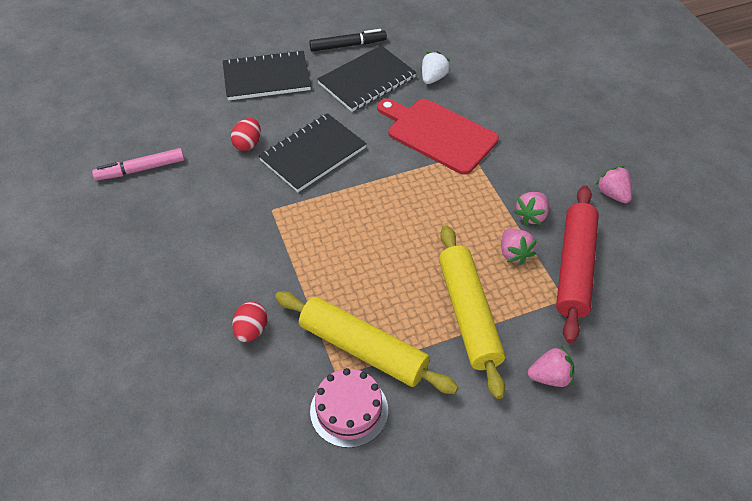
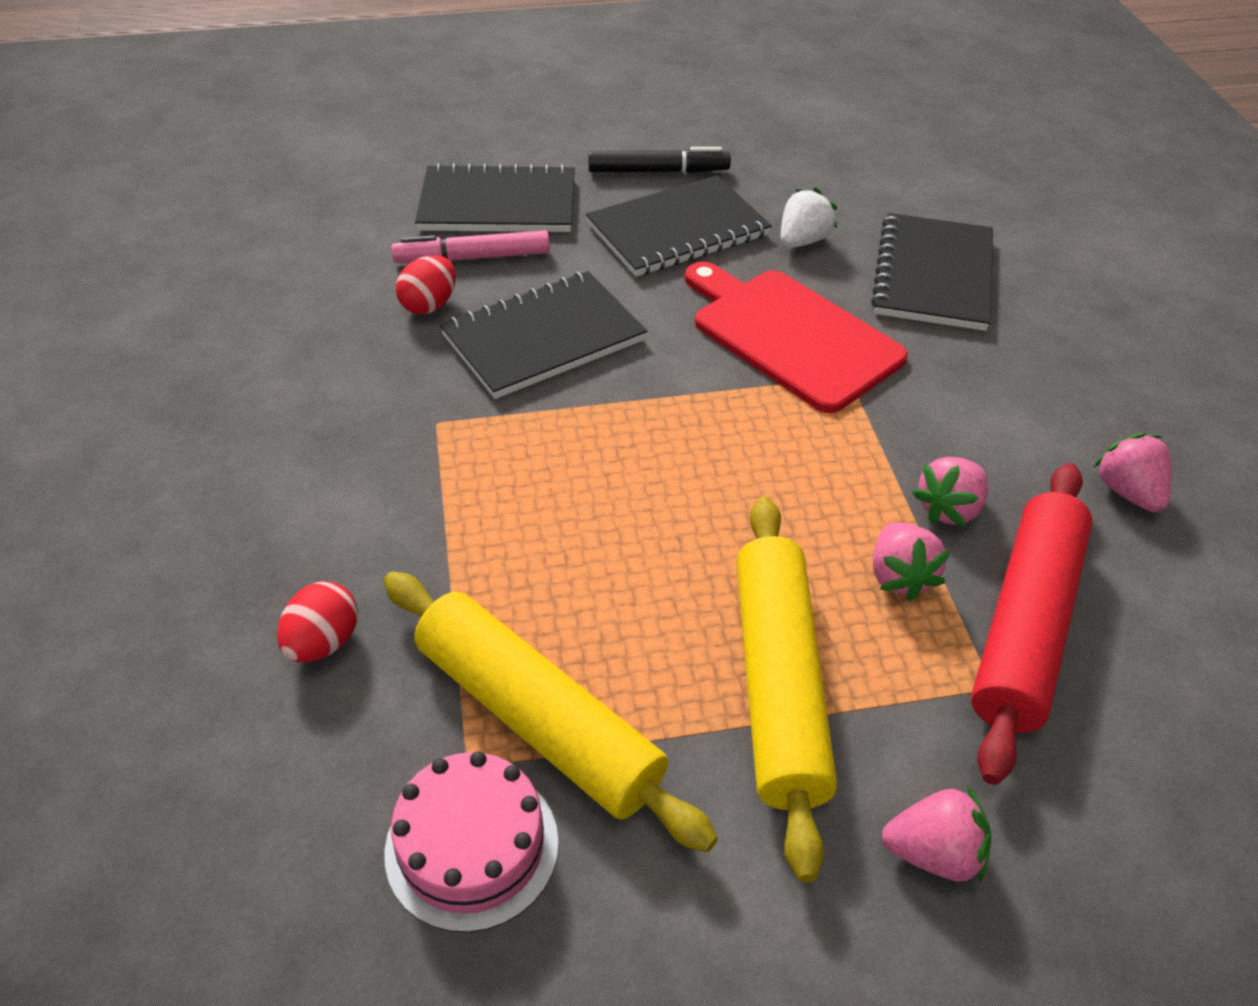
camera: 10 degrees right, 5 degrees down
pink marker [92,148,184,181] -> pink marker moved to [392,230,550,263]
none -> black notebook [871,213,993,331]

